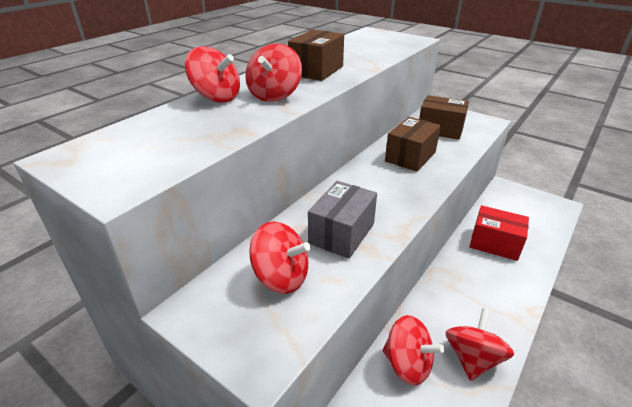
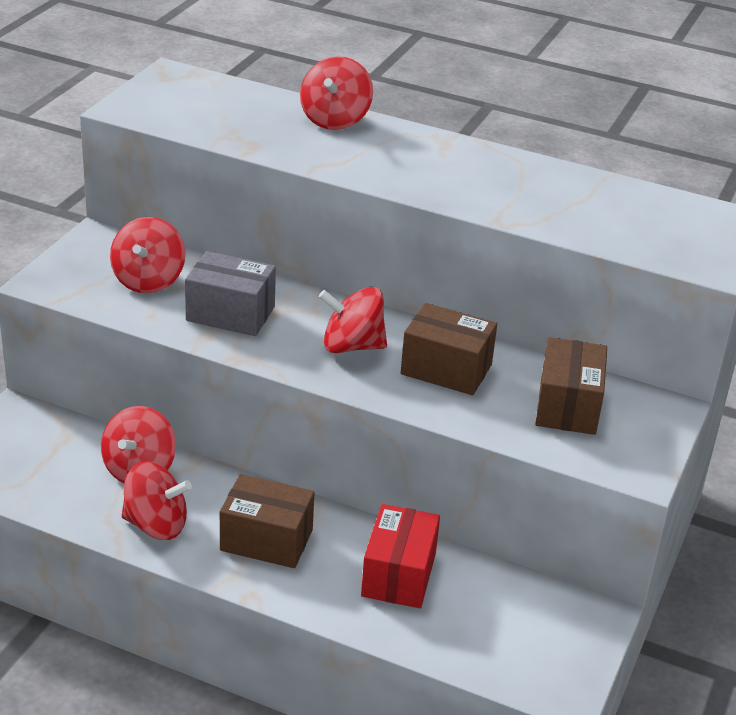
camera: 75 degrees right, 0 degrees up
red spinning top [245,44,302,102] -> red spinning top moved to [319,287,387,353]
brown box [288,30,344,81] -> brown box moved to [220,474,315,568]

